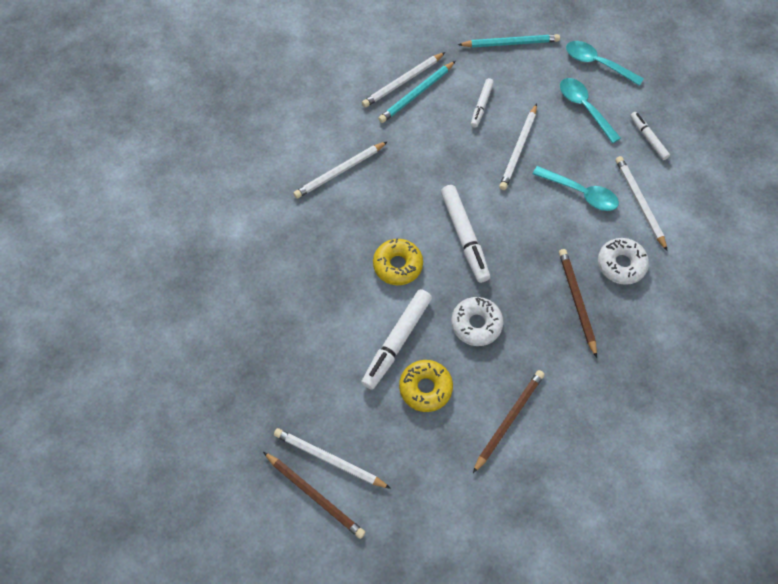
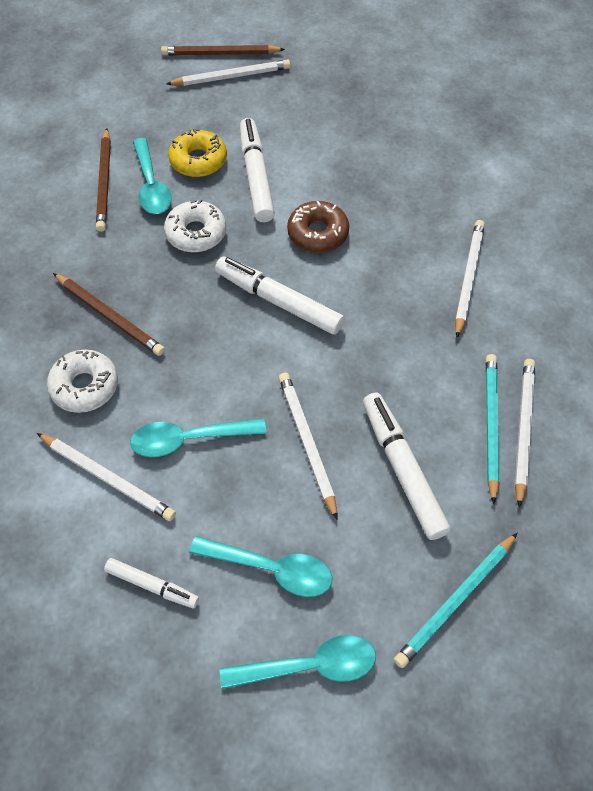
camera: 140 degrees right, 5 degrees down
yellow donut [373,238,423,285] -> brown donut [287,201,349,253]
white marker [471,78,494,128] -> white marker [363,393,450,540], size x1.73
none -> turquoise spoon [133,138,172,214]

